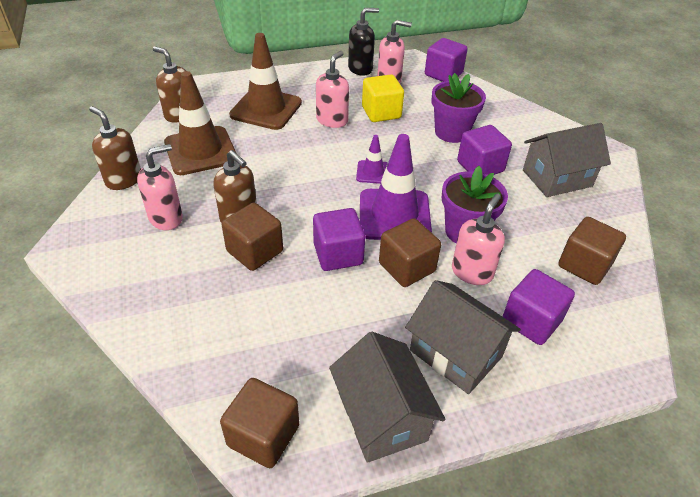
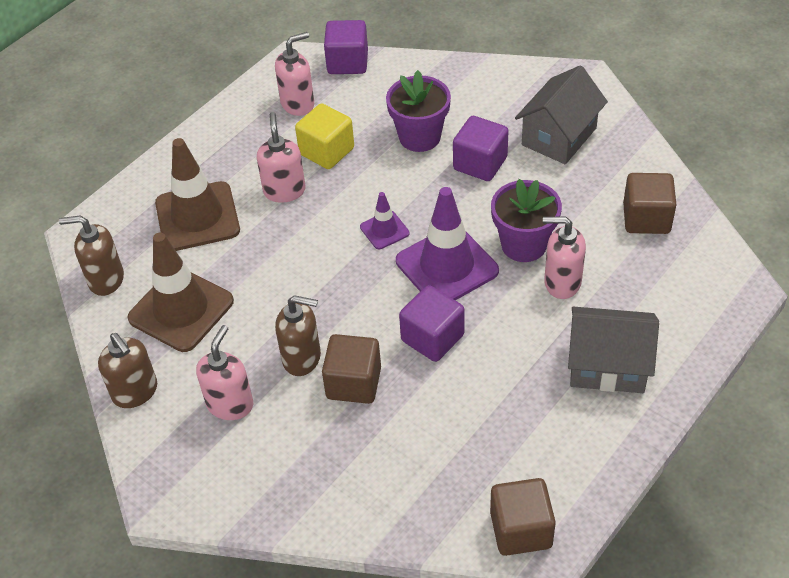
camera: 30 degrees left, 5 degrees up
brown soap dispenser [89,106,141,190] -> brown soap dispenser turned 135 degrees counterclockwise [98,333,157,408]
grey house [329,332,446,463] -> none
black soap dispenser [348,8,379,76] -> none
brown cube [379,218,441,287] -> none
pink soap dispenser [452,194,505,285] -> pink soap dispenser turned 75 degrees counterclockwise [543,217,586,299]
purple cube [502,269,575,345] -> none

